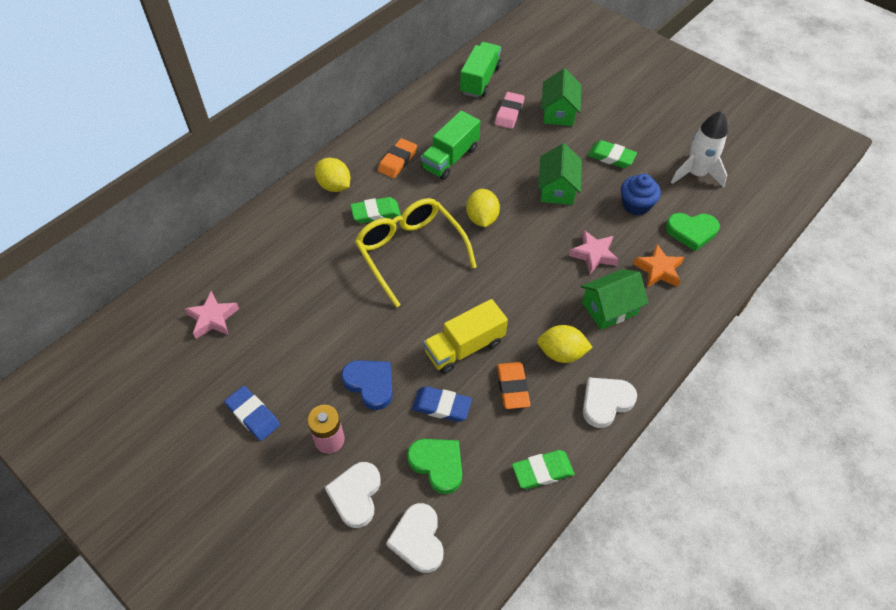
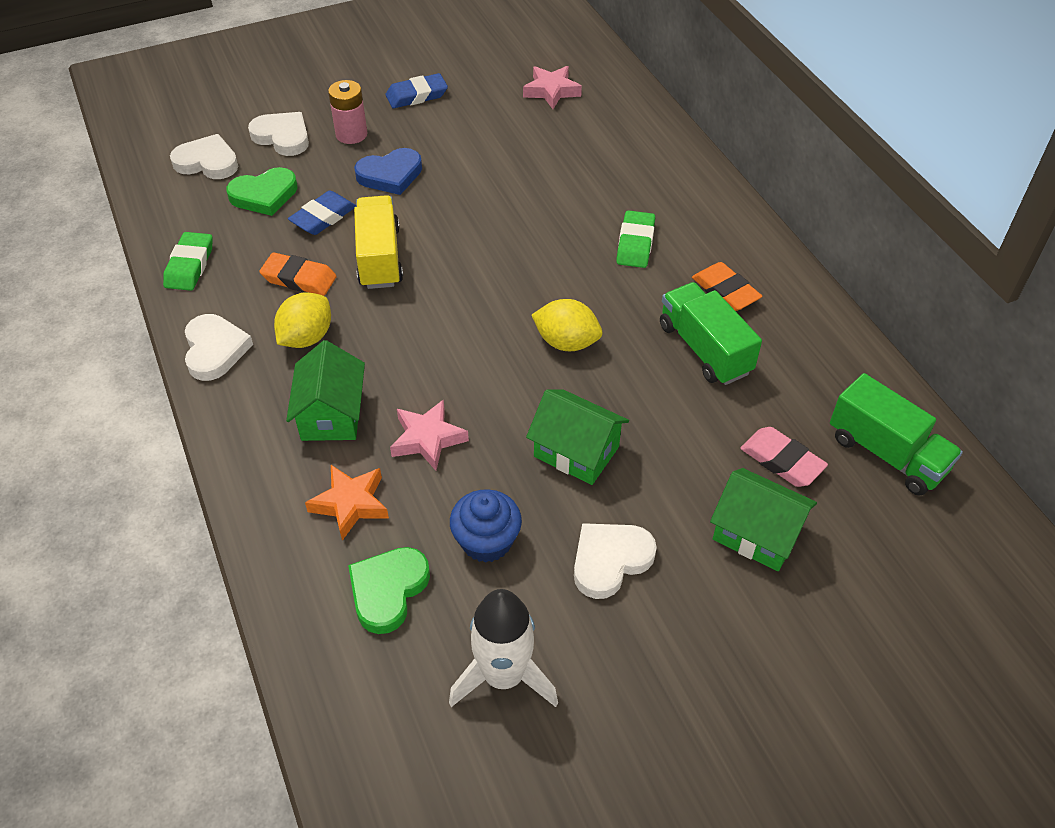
camera: 115 degrees right, 5 degrees down
yellow lemon [315,158,350,192] -> none
yellow glasses [355,198,477,307] -> none
green eraser [588,140,637,168] -> white heart [574,523,657,599]

